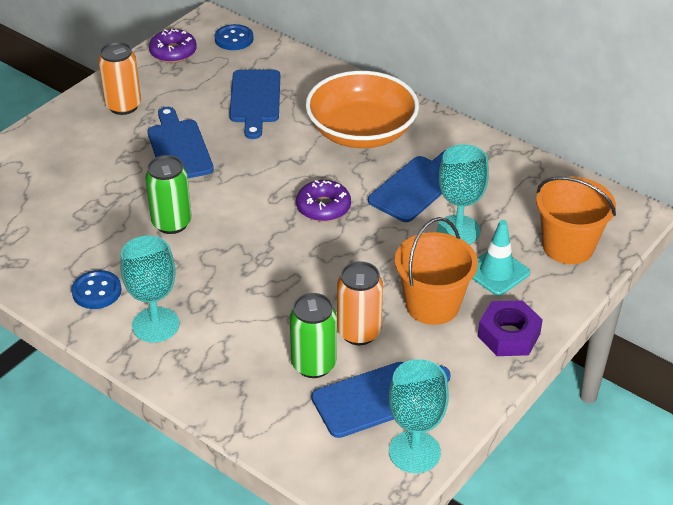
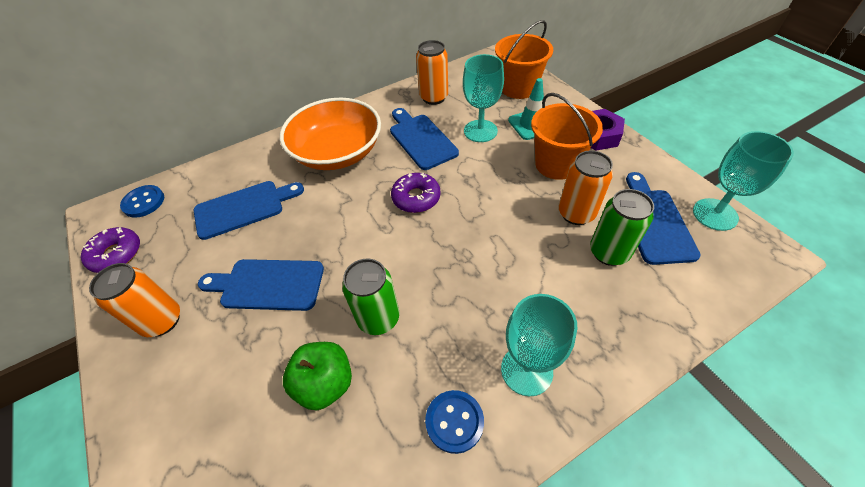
camera: 65 degrees left, 10 degrees up
blue cutting board [229,70,280,139] -> blue cutting board turned 45 degrees counterclockwise [194,181,304,240]
none -> green apple [283,342,352,410]
none -> orange can [416,40,448,105]

